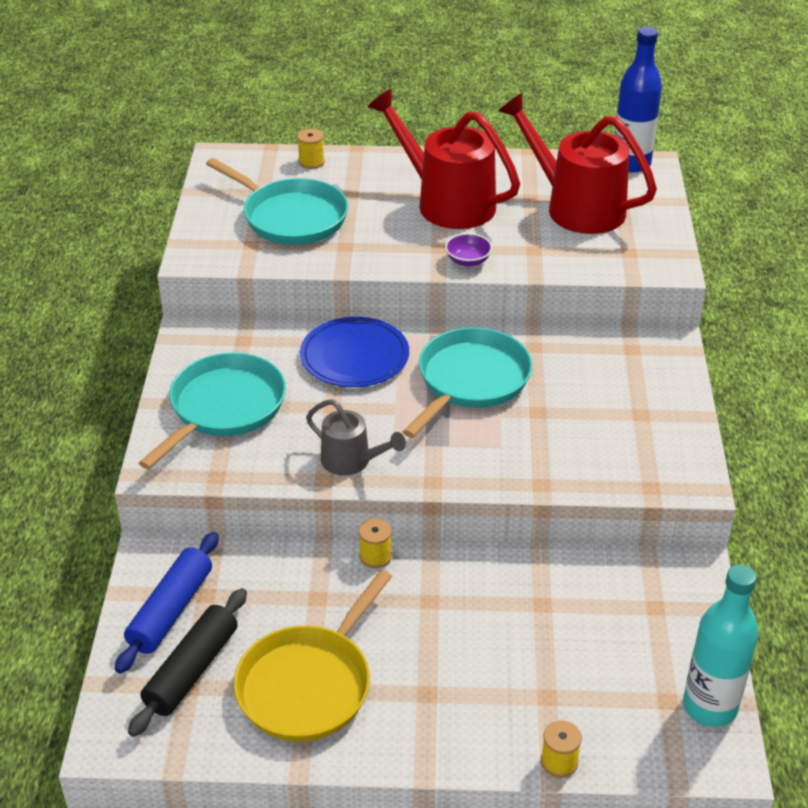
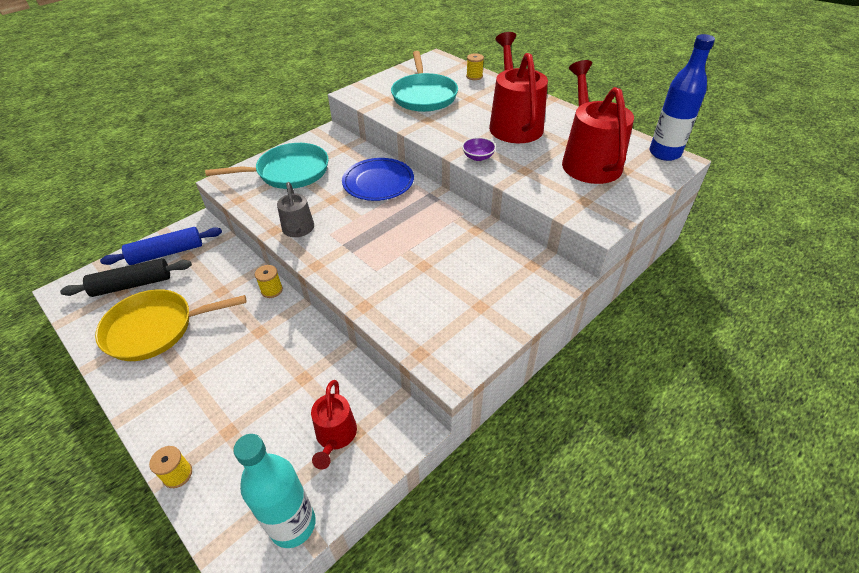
camera: 45 degrees right, 5 degrees up
turquoise pan [403,327,532,438] -> none
none -> red watering can [311,380,357,470]

